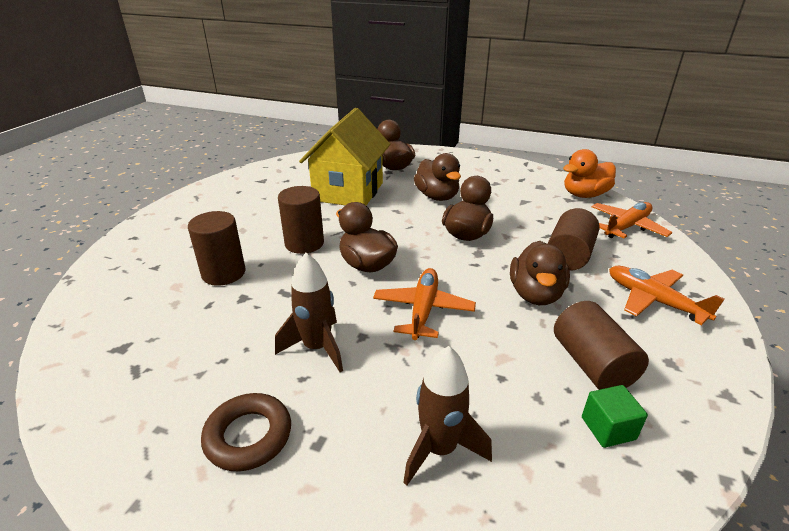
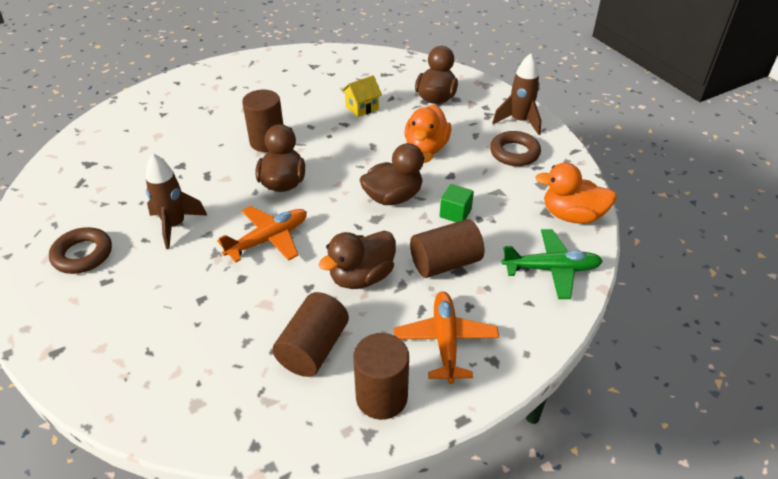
camera: 40 degrees right, 10 degrees up
brown cylinder [188,211,246,286] -> brown cylinder moved to [353,333,409,420]
yellow house [299,108,390,205] -> yellow house [342,75,382,117], size x0.42
brown rocket [403,346,492,486] -> brown rocket moved to [492,53,541,135]
brown duck [414,153,461,201] -> orange duck [405,104,451,154]
green cube [582,385,648,448] -> green cube moved to [440,184,474,222]
orange plane [591,202,672,238] -> green plane [502,229,603,299]
none -> brown ring [490,131,541,166]

